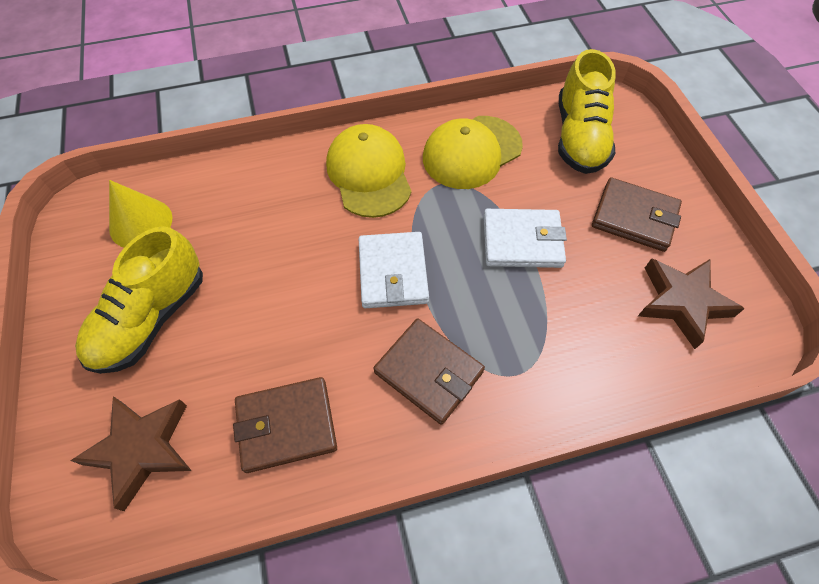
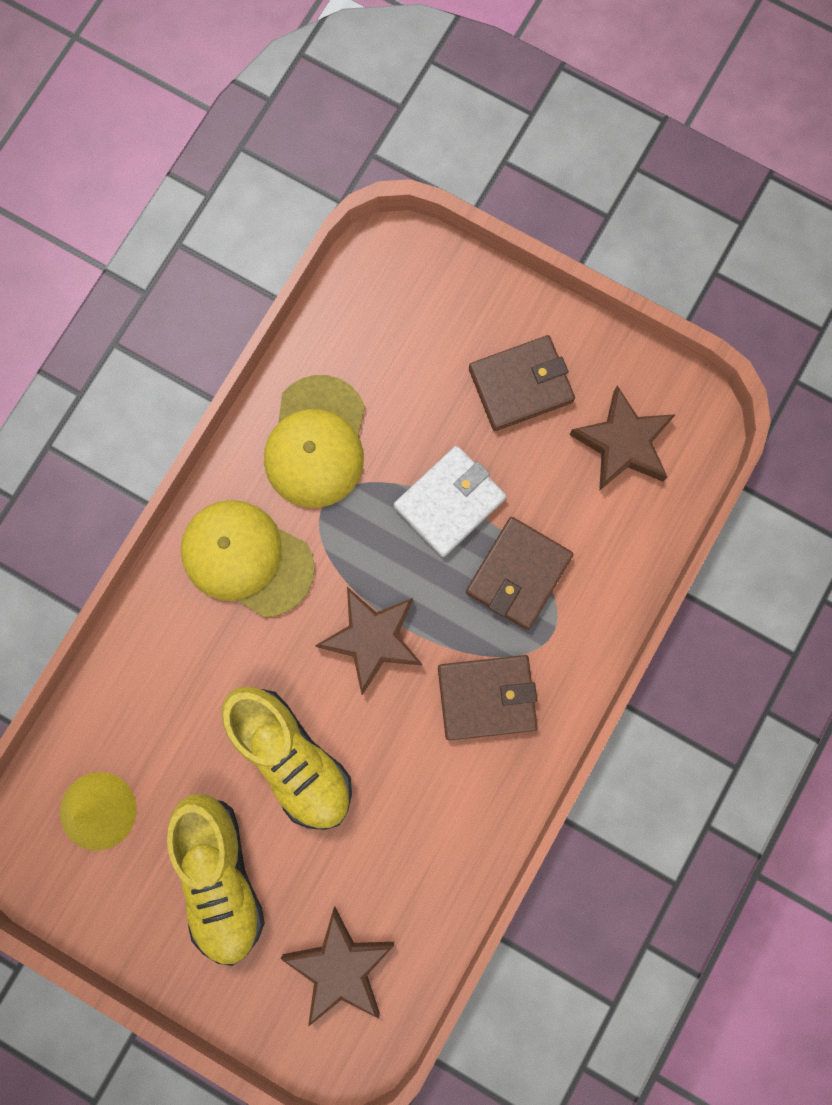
camera: 45 degrees left, 20 degrees up
brown wallet [233,377,337,473] -> brown wallet moved to [466,517,574,630]
white wallet [359,232,429,308] -> brown star [315,587,422,695]
yellow shoe [558,49,616,174] -> yellow shoe moved to [221,687,352,830]

